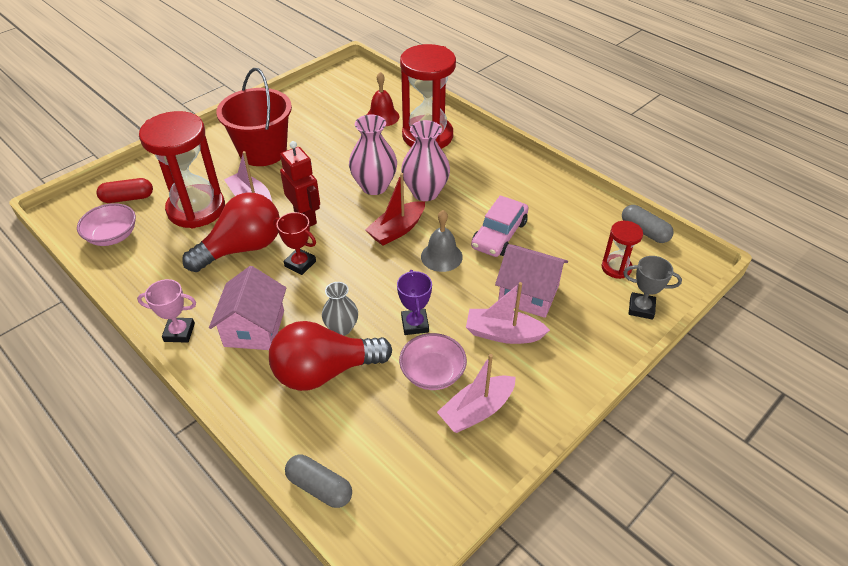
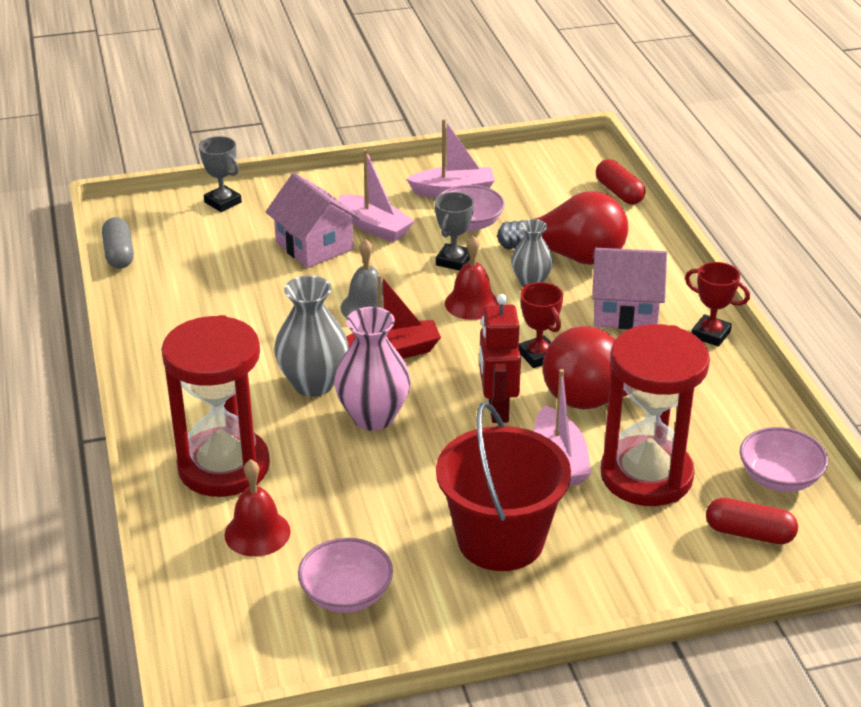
camera: 150 degrees left, 10 degrees down
pink trophy [137,279,196,343] -> red trophy [685,262,750,347]
pink house [209,266,286,350] -> pink house turned 60 degrees clockwise [592,248,667,329]
grey capsule [285,455,352,508] -> red capsule [596,159,646,205]
purple trophy [397,270,432,335] -> grey trophy [435,192,474,271]
pink vase [401,120,450,201] -> grey vase [274,275,349,397]
pink car [471,195,529,257] -> none
red hourglass [602,221,643,279] -> none
none -> pink bowl [298,538,393,613]
none -> red bell [445,235,499,320]

